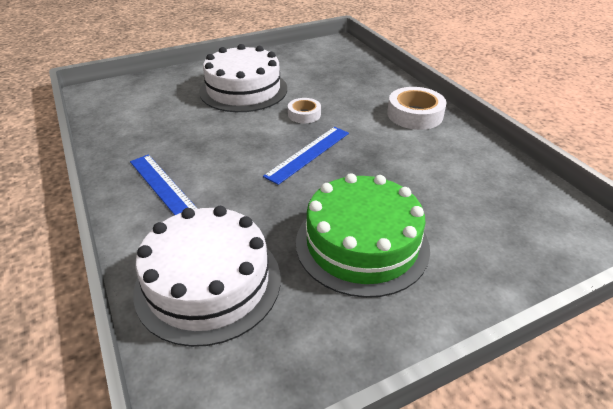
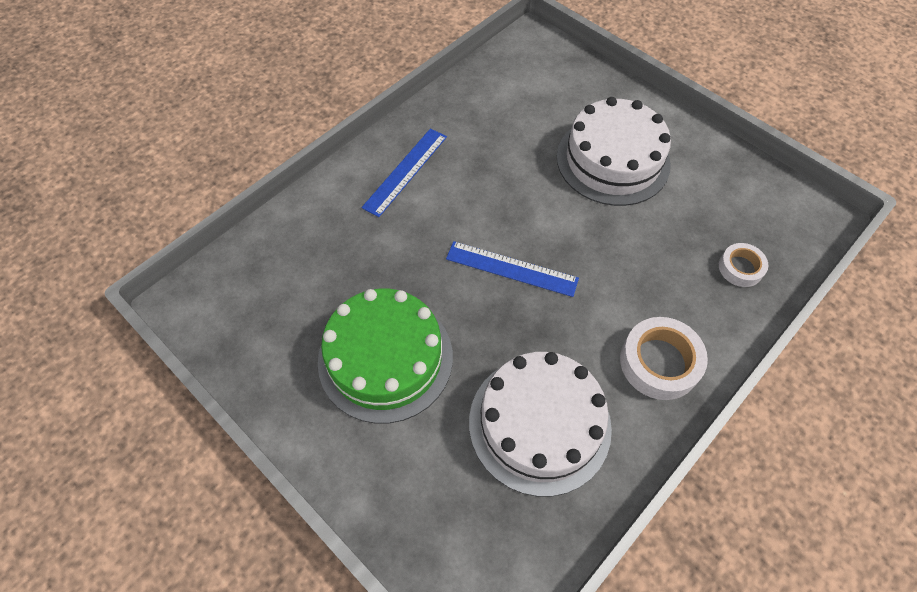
camera: 70 degrees right, 20 degrees up
white cake [133,206,281,347] -> white cake moved to [469,352,612,497]
white tape [288,98,321,123] -> white tape moved to [719,243,768,287]

